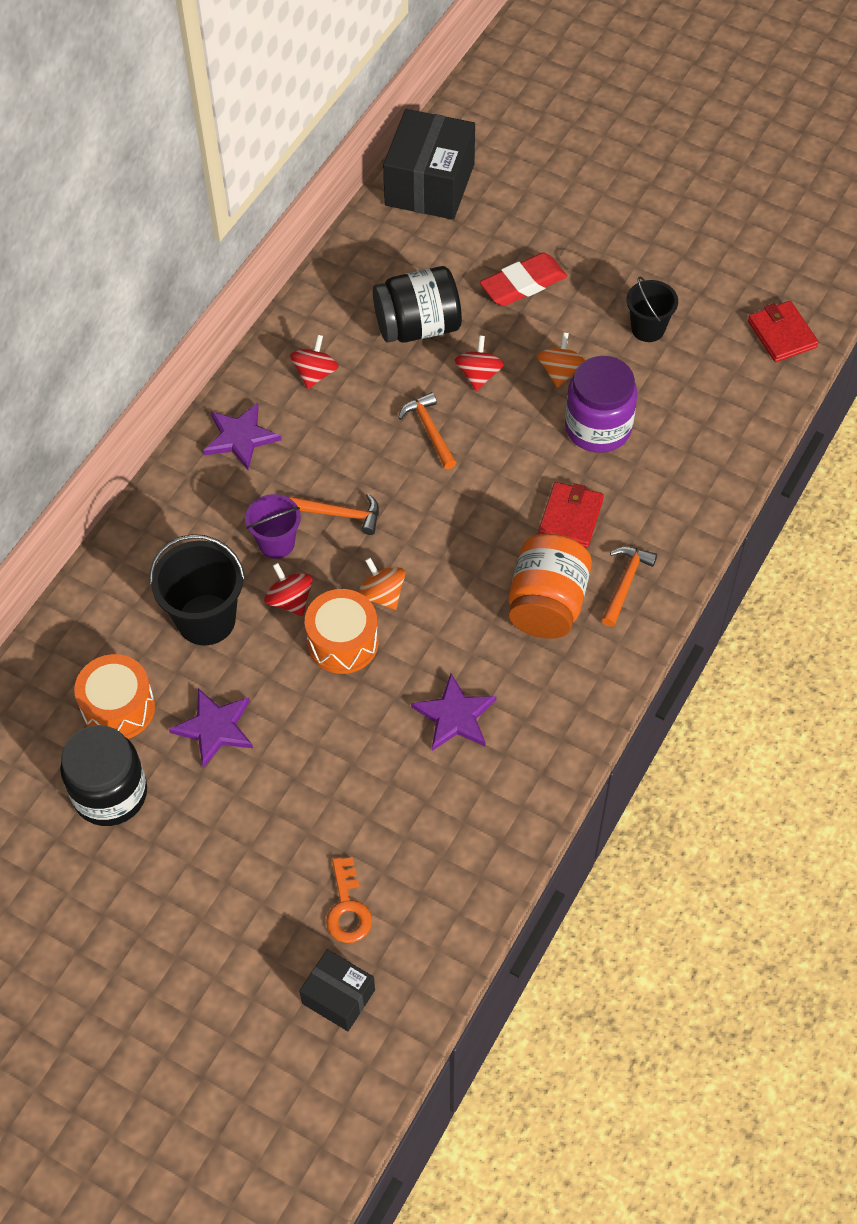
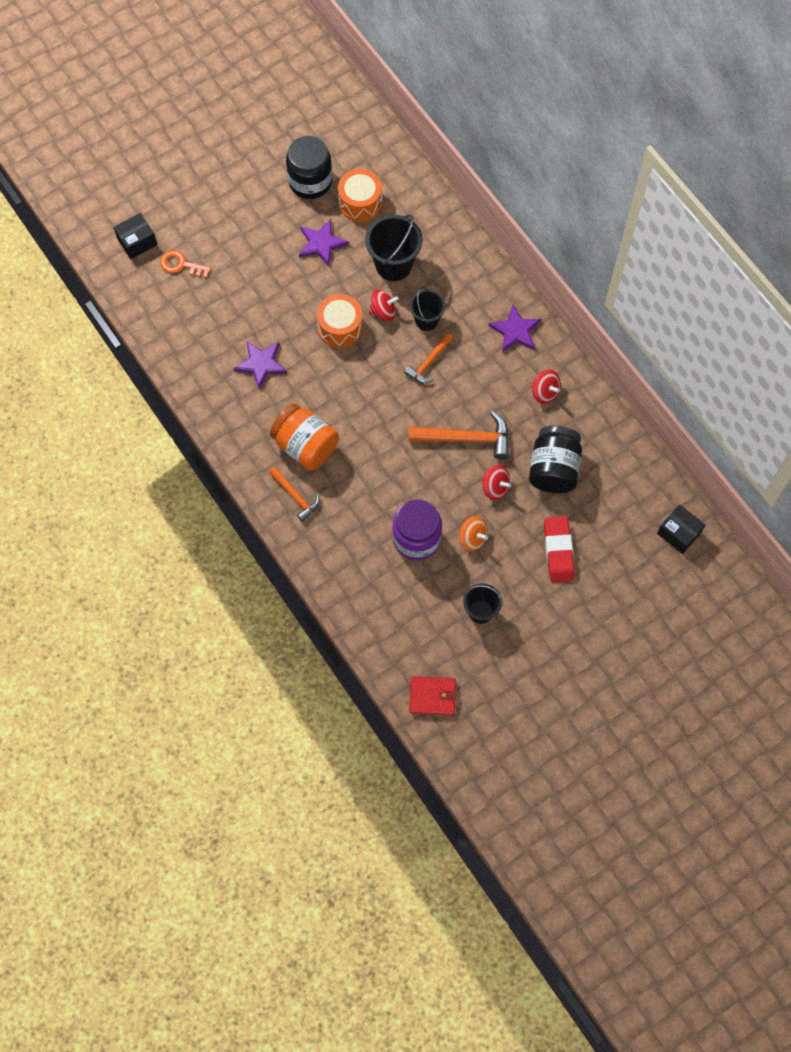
camera: 115 degrees right, 10 degrees up
purple bucket [245,494,301,559] -> black bucket [410,287,446,331]
orange spinning top [358,558,405,610] -> none
black box [383,109,475,220] -> black box [657,504,705,554], size x0.54
orange hammer [398,392,456,469] -> orange hammer [408,411,509,459], size x1.64
red wallet [538,482,604,548] -> none

